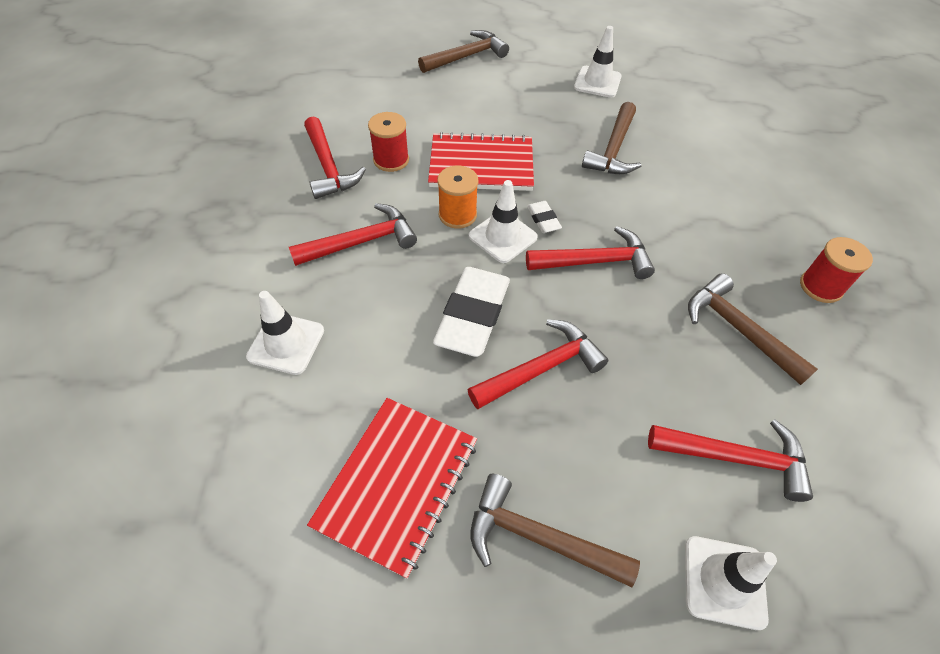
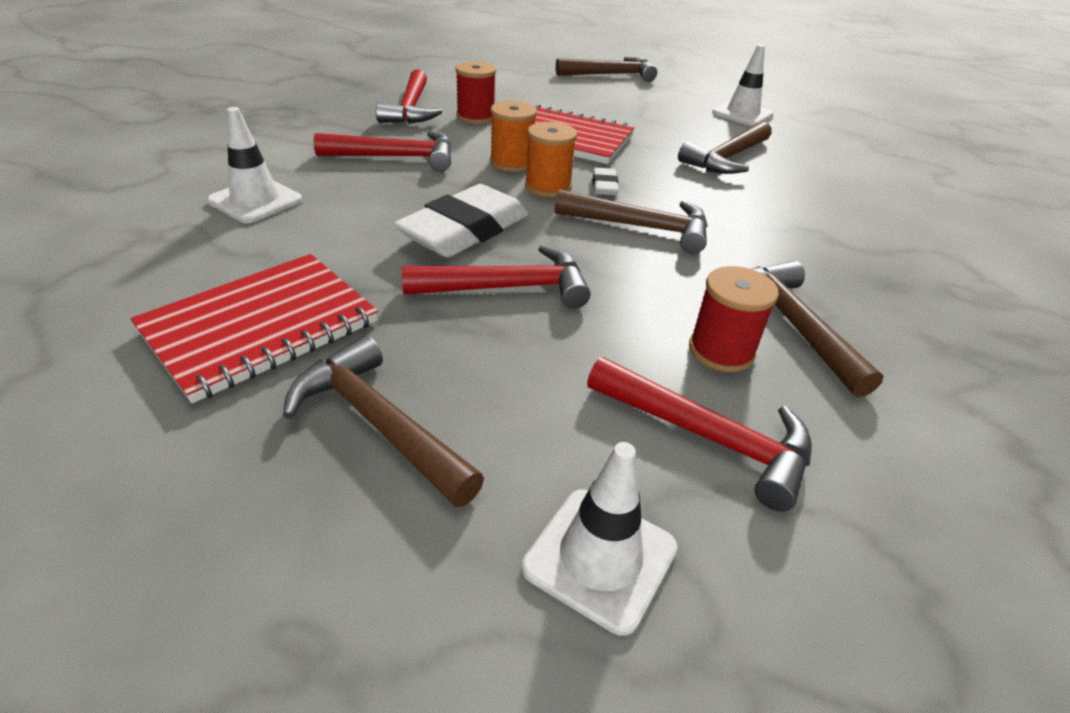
camera: 20 degrees right, 15 degrees down
white traffic cone [469,180,538,263] -> orange spool [525,122,577,197]
red hammer [526,226,655,279] -> brown hammer [555,189,708,254]
red spool [800,237,873,303] -> red spool moved to [689,266,779,372]

